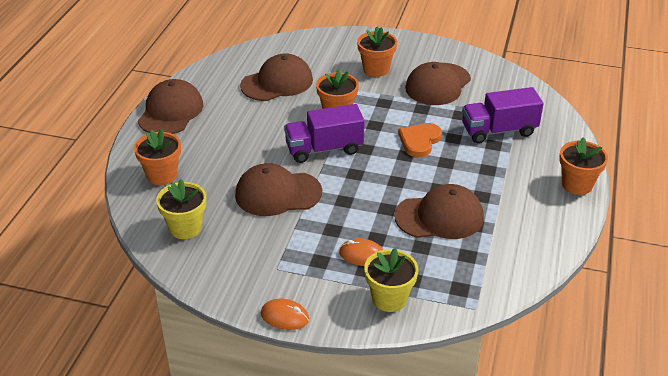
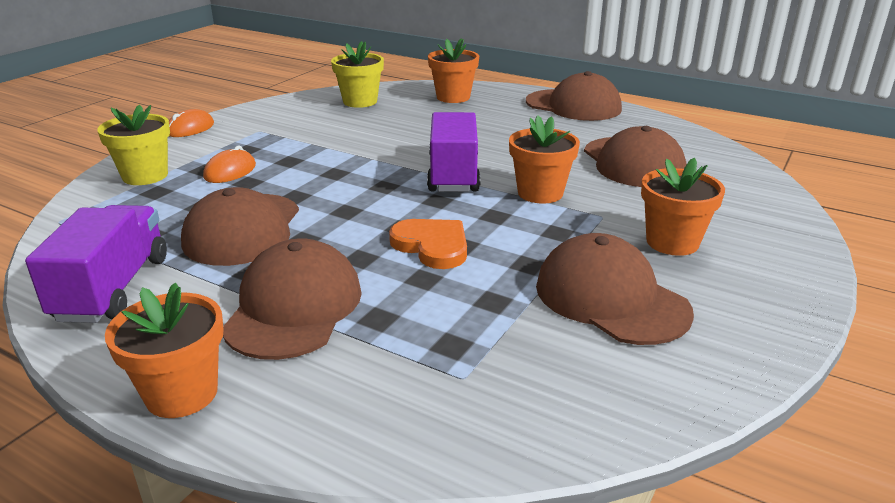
camera: 105 degrees right, 10 degrees down
brown cap [235,163,322,216] -> brown cap moved to [223,238,362,360]
purple truck [462,87,544,143] -> purple truck moved to [25,205,167,323]

